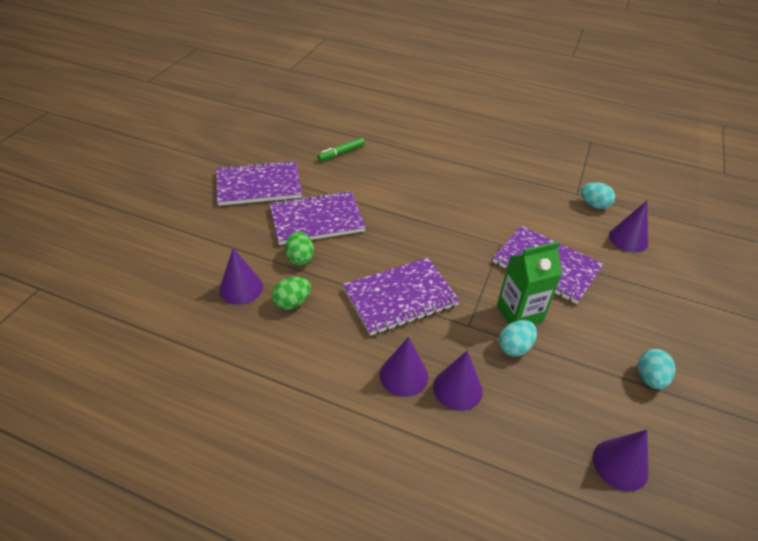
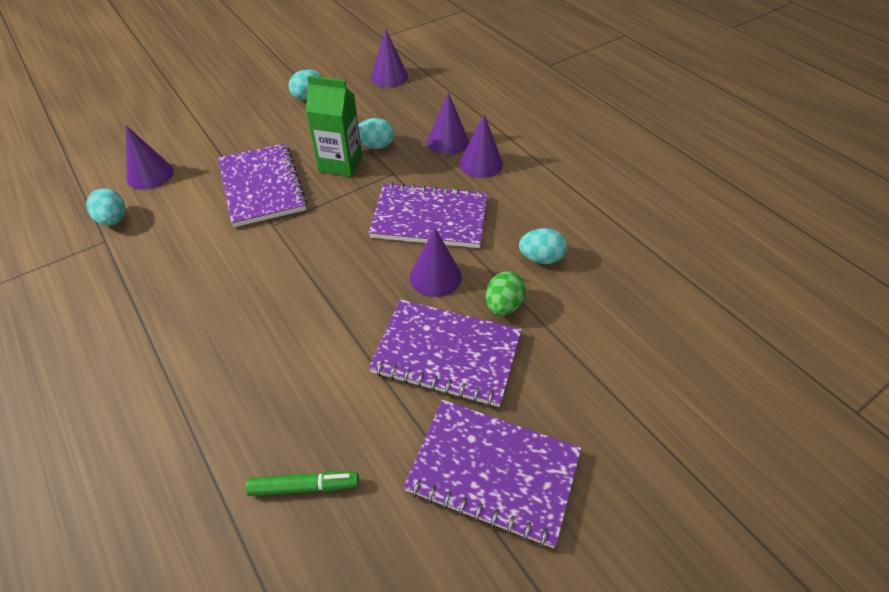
camera: 145 degrees left, 5 degrees up
purple cone [219,248,263,305] -> purple cone moved to [410,228,462,297]
green egg [272,277,311,310] -> turquoise egg [519,228,567,264]

